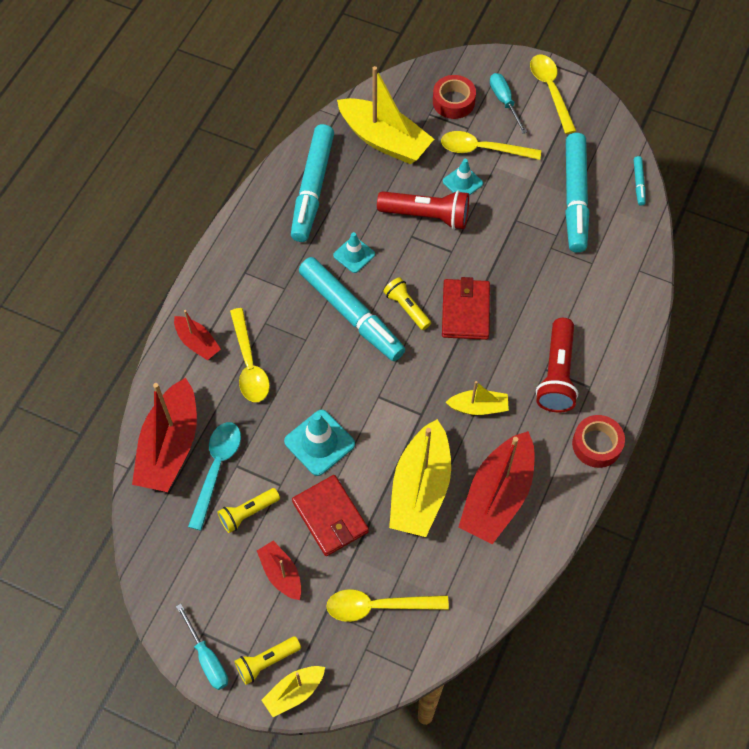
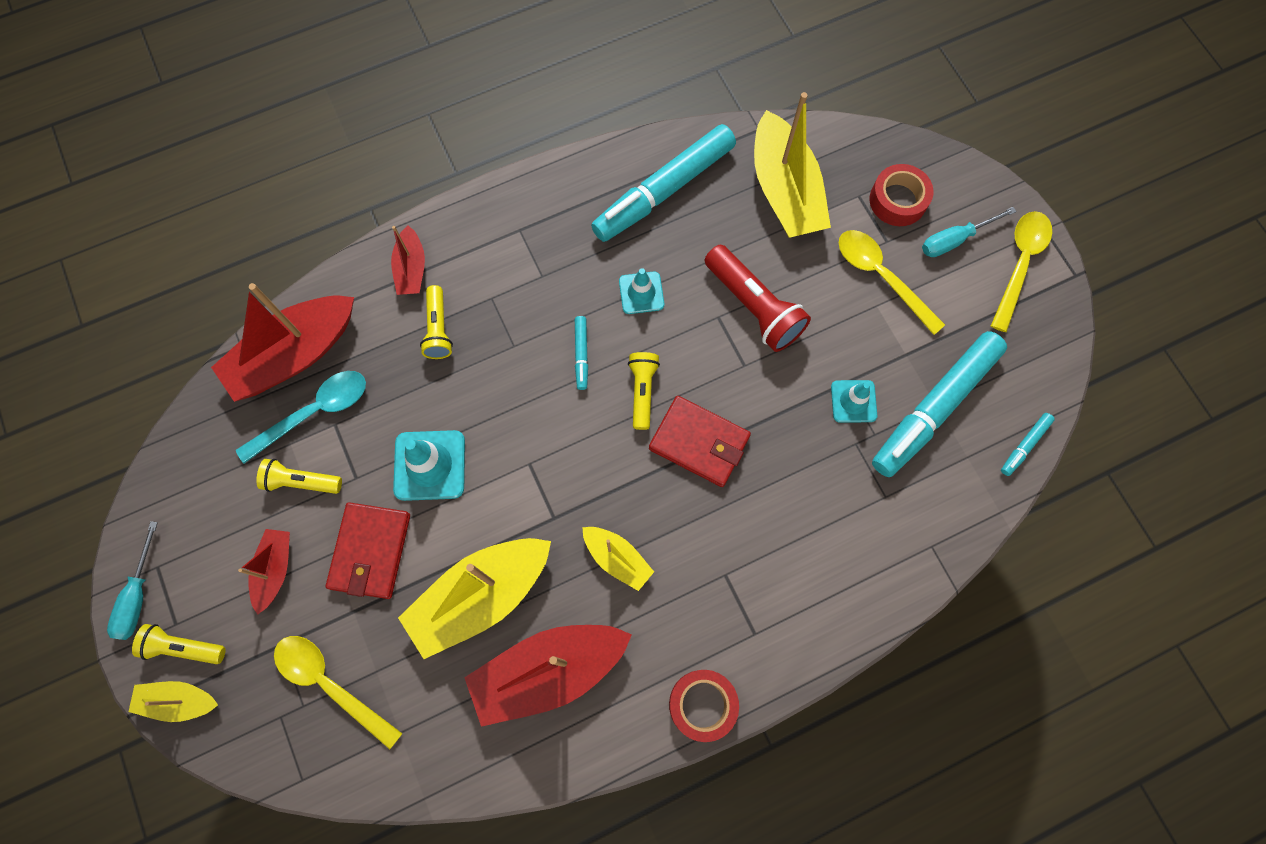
camera: 40 degrees right, 10 degrees up
yellow spoon [230,308,270,402] -> yellow flashlight [420,285,453,359]
turquoise marker [299,257,405,361] -> turquoise marker [575,316,588,390], size x0.42
red wallet [442,277,490,340] -> red wallet turned 75 degrees clockwise [649,396,751,487]
turquoise traffic cone [443,159,483,195] -> turquoise traffic cone moved to [831,380,877,423]
turquoise screwdriver [490,73,527,134] -> turquoise screwdriver turned 135 degrees counterclockwise [922,207,1017,257]
red flashlight [536,318,578,412] -> none

